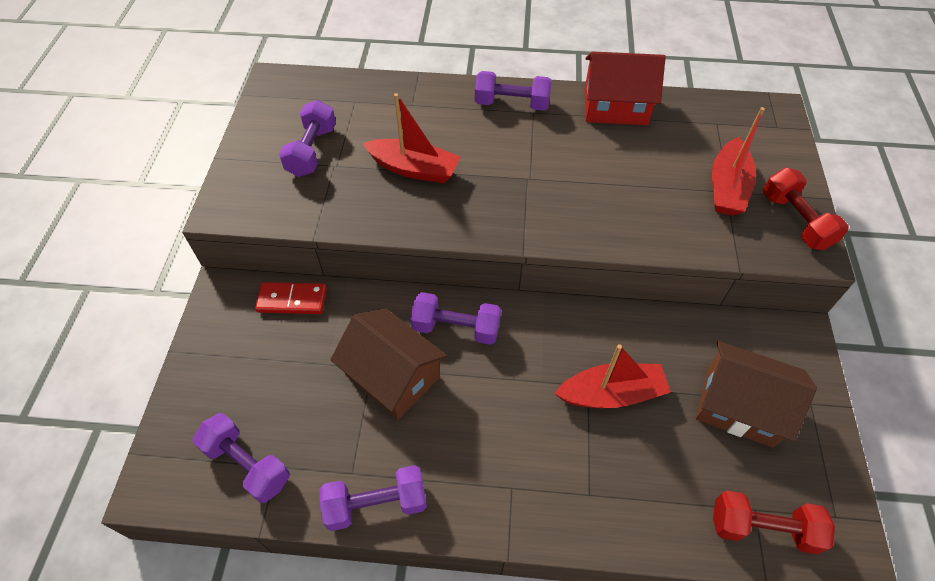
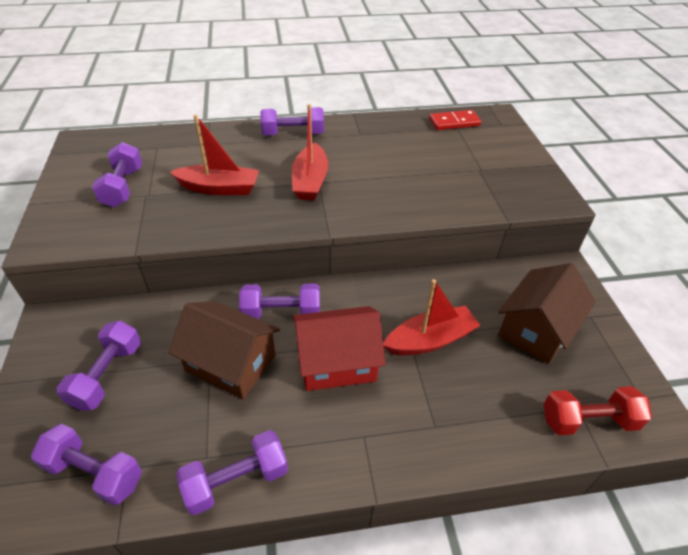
camera: 15 degrees left, 10 degrees down
red domino [255,282,327,314] -> red domino moved to [429,110,481,130]
red house [585,51,666,125] -> red house moved to [293,306,386,391]
brown house [696,341,817,447] -> brown house turned 60 degrees counterclockwise [498,263,596,364]
red boat [712,107,765,216] -> red boat moved to [292,104,328,200]
red dumbbell [763,168,849,250] -> none
none -> purple dumbbell [57,321,141,411]

